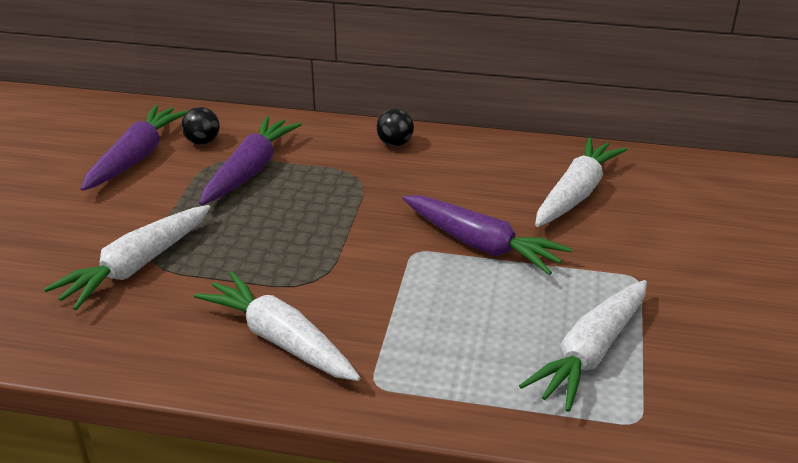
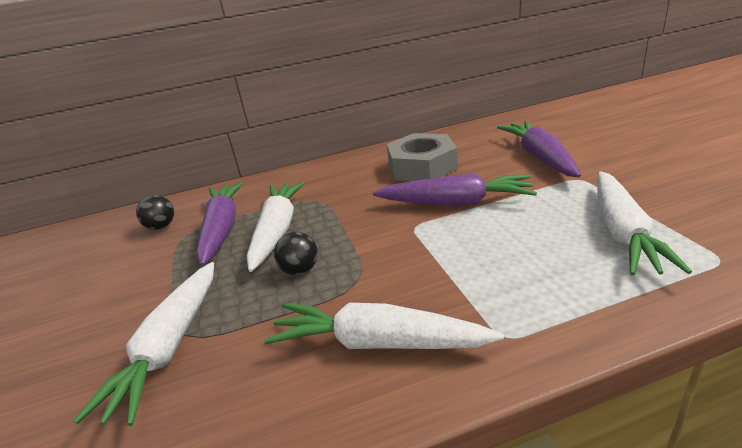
camera: 25 degrees left, 5 degrees down
purple carrot [81,105,189,191] -> purple carrot moved to [497,121,581,178]
black ball [376,109,414,146] -> black ball moved to [274,232,318,275]
white carrot [535,137,627,227] -> white carrot moved to [247,182,304,272]
none -> grey nut [387,133,458,181]

